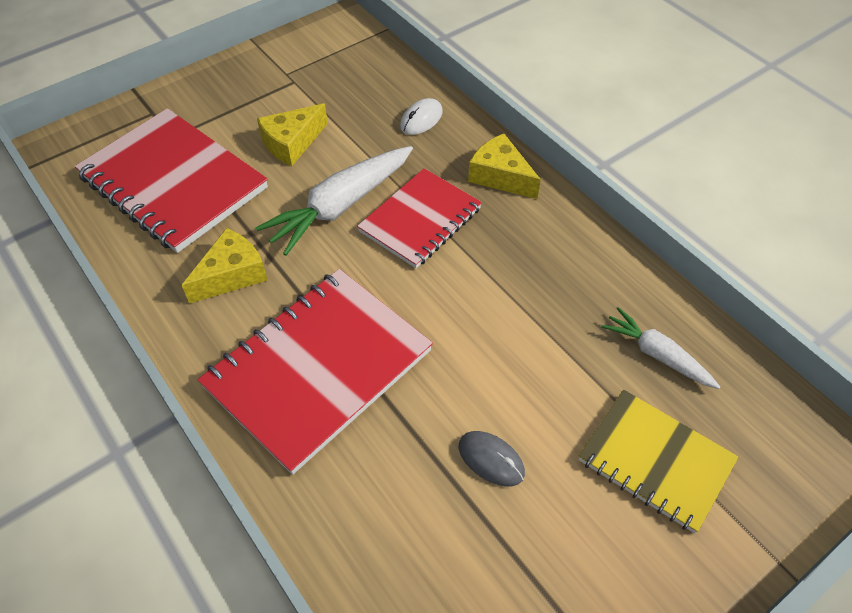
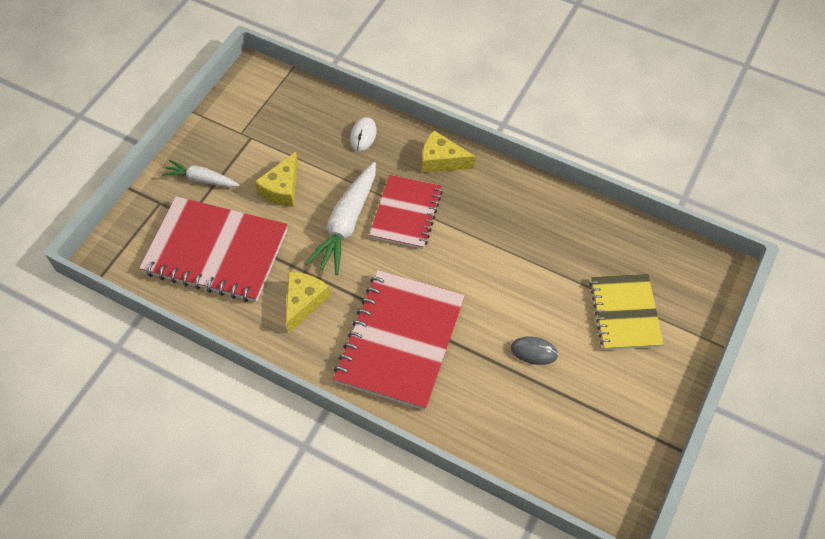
camera: 25 degrees left, 5 degrees up
yellow notebook [578,390,739,533] -> yellow notebook turned 75 degrees clockwise [590,274,664,350]
white carrot [601,307,720,389] -> white carrot moved to [162,160,240,187]

